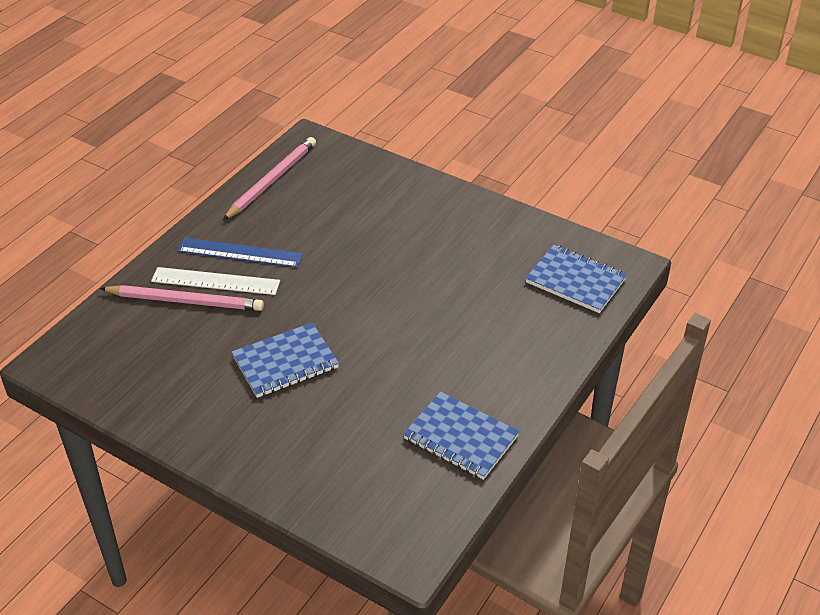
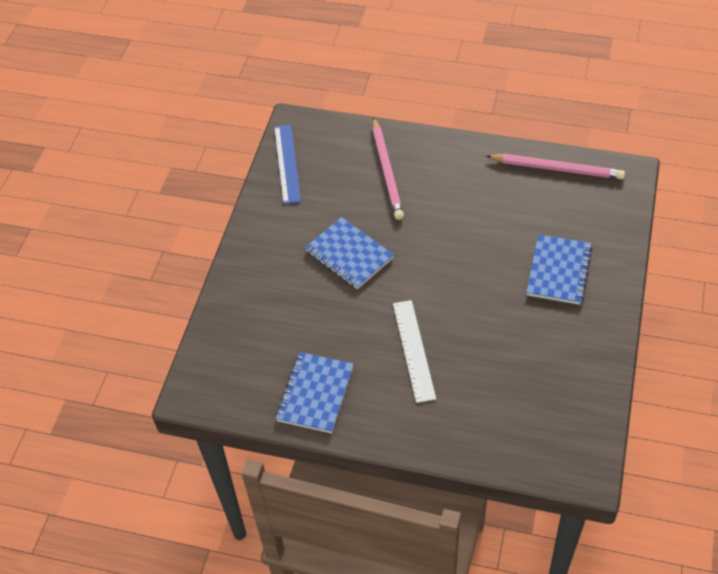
camera: 75 degrees right, 10 degrees up
white ruler [151,267,280,295] -> white ruler moved to [393,300,436,403]
blue ruler [178,238,303,268] -> blue ruler moved to [274,124,301,204]
blue notebook [525,245,627,313] -> blue notebook moved to [526,234,592,305]

